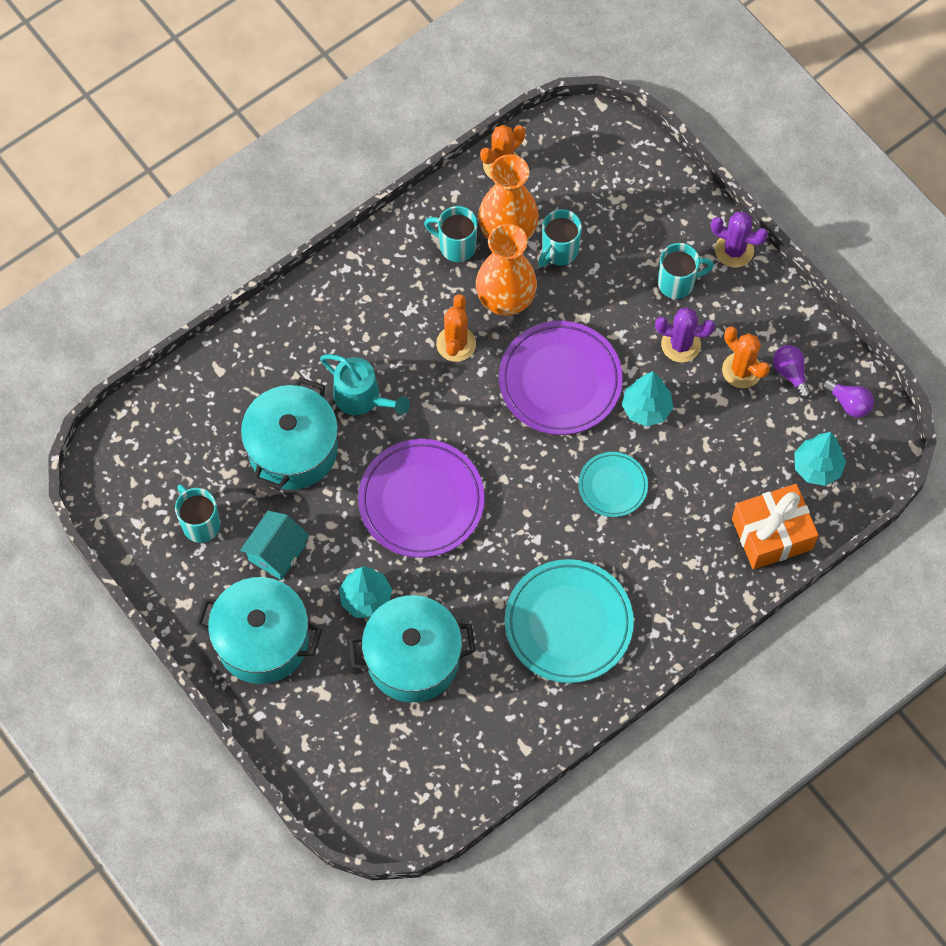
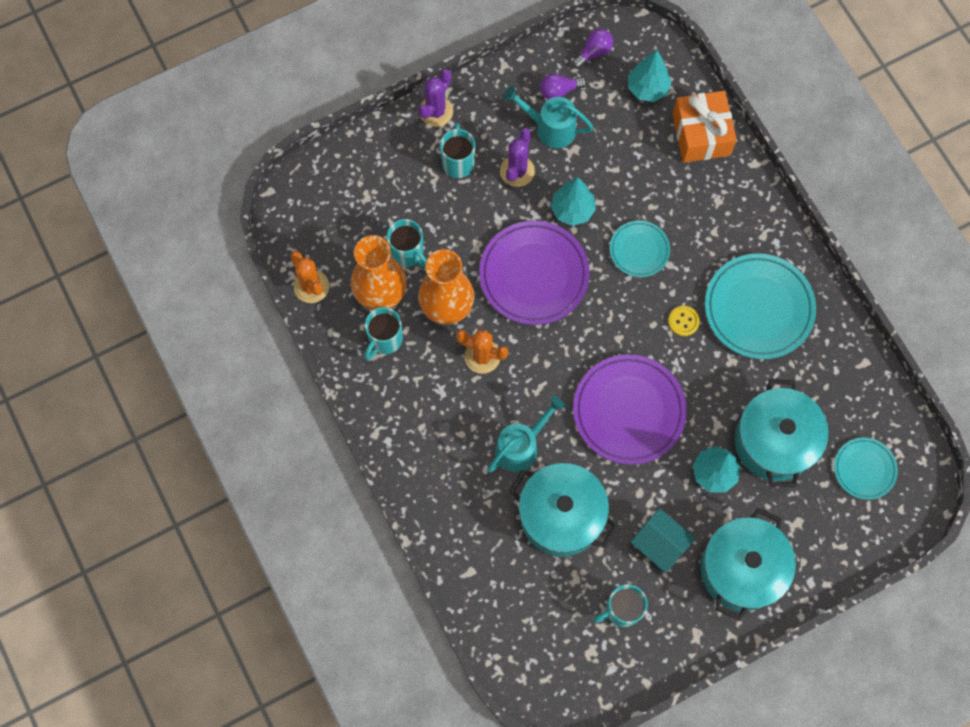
camera: 80 degrees left, 5 degrees up
orange cactus [722,326,770,388] -> turquoise watering can [503,86,594,148]
none -> yellow button [668,306,700,336]
none -> turquoise plate [834,437,898,500]

